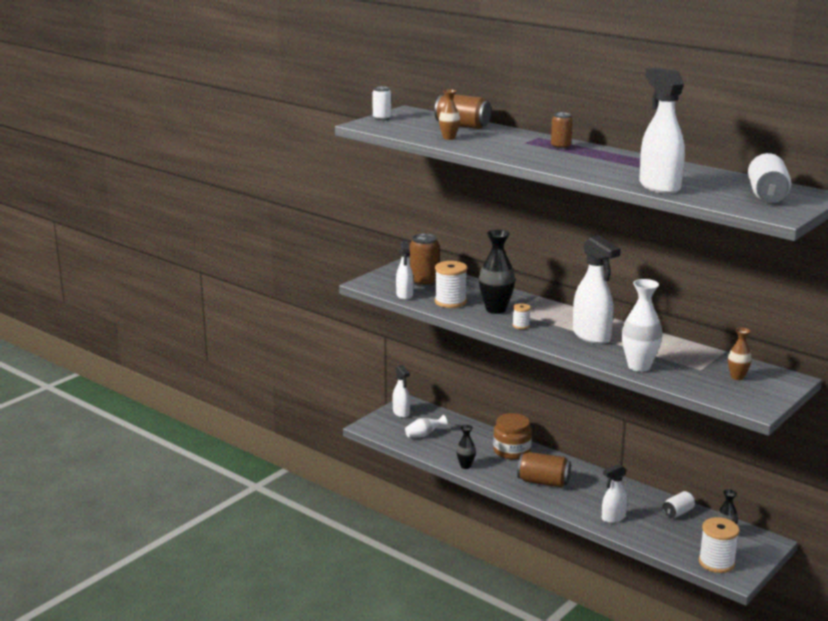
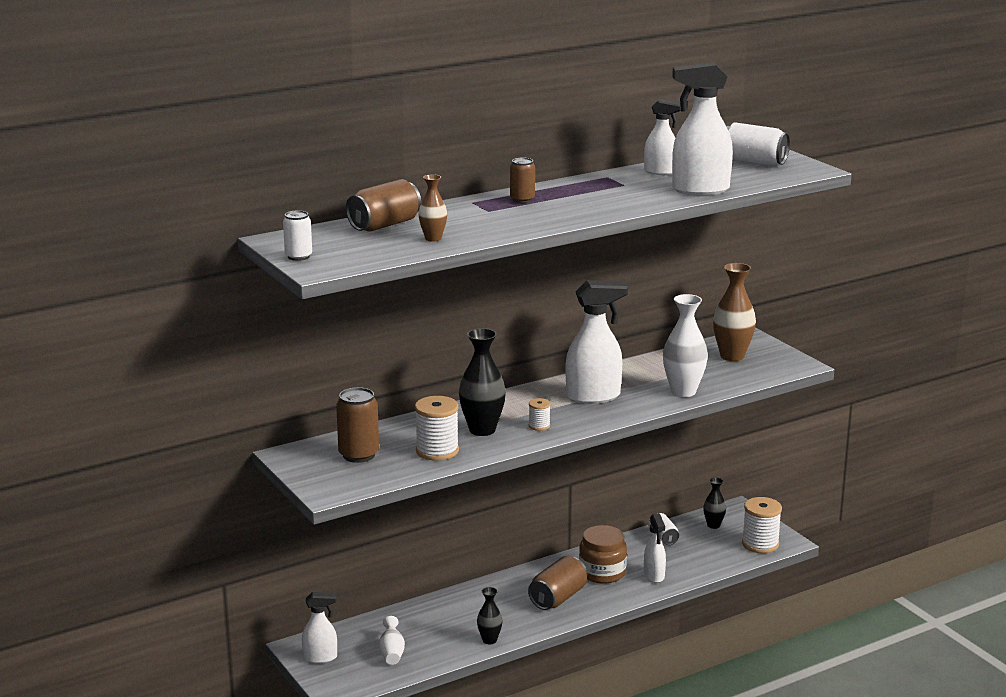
camera: 70 degrees left, 0 degrees up
white spray bottle [396,241,413,300] -> white spray bottle moved to [644,99,681,175]
brown jar [493,413,532,459] -> brown jar moved to [579,525,627,583]
brown vase [728,327,752,380] -> brown vase [713,263,756,361], size x1.77

